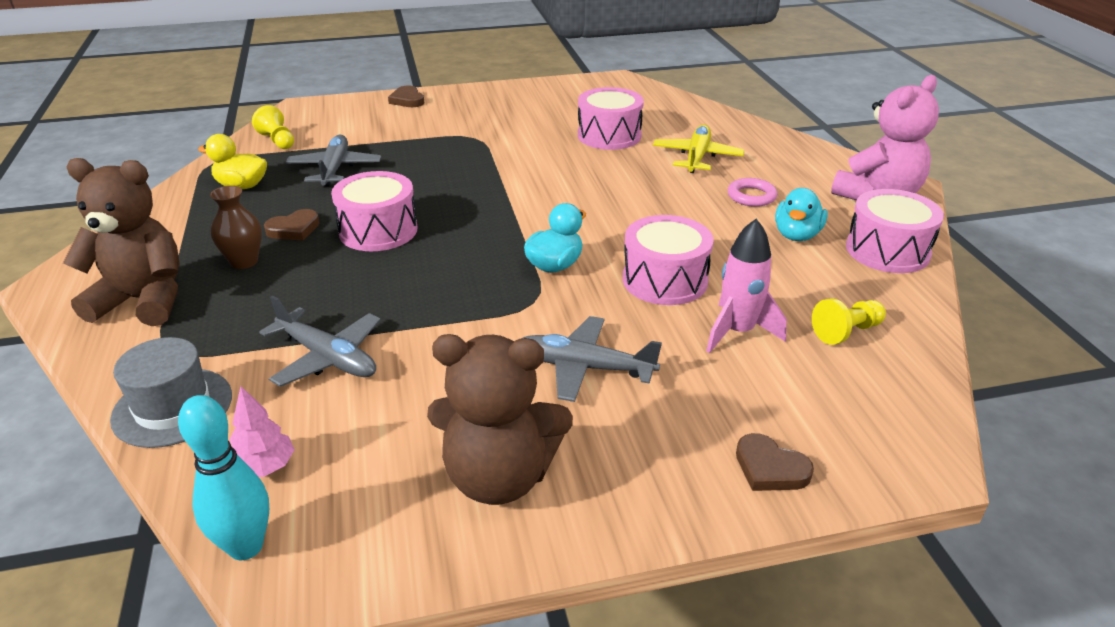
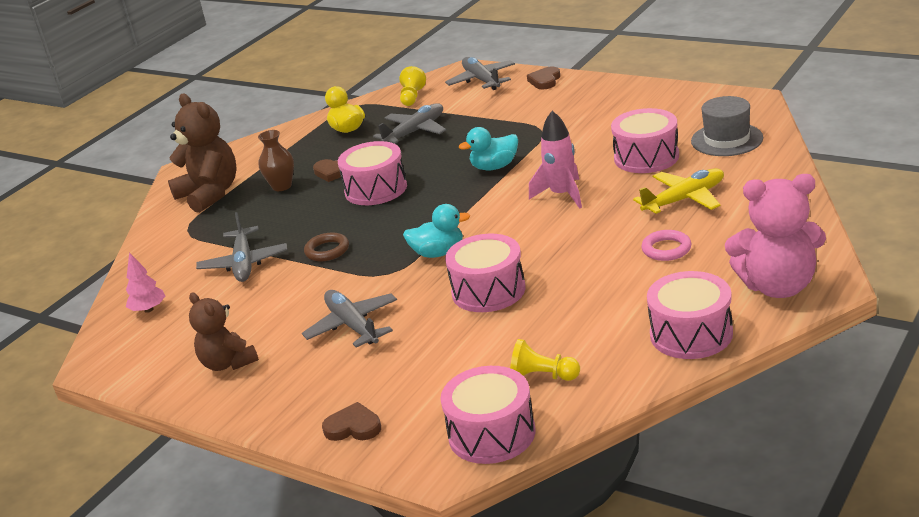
camera: 50 degrees right, 5 degrees down
grey hat [110,337,232,448] -> grey hat moved to [691,96,763,156]
turquoise bowling pin [178,395,269,560] -> none
brown teddy bear [427,334,573,505] -> brown teddy bear [189,292,259,371], size x0.65
pink rocket [706,219,787,353] -> pink rocket moved to [529,111,582,209]
brown heart [736,433,814,491] -> brown heart turned 105 degrees clockwise [322,402,381,441]
turquoise duck [775,188,828,241] -> turquoise duck moved to [459,127,518,170]
none -> brown ring [304,233,349,261]
none -> pink drum [440,366,535,464]
none -> grey plane [445,57,515,90]

